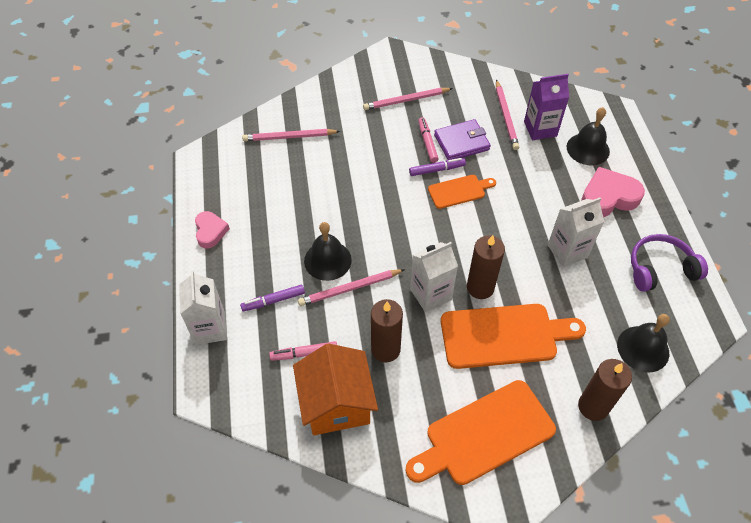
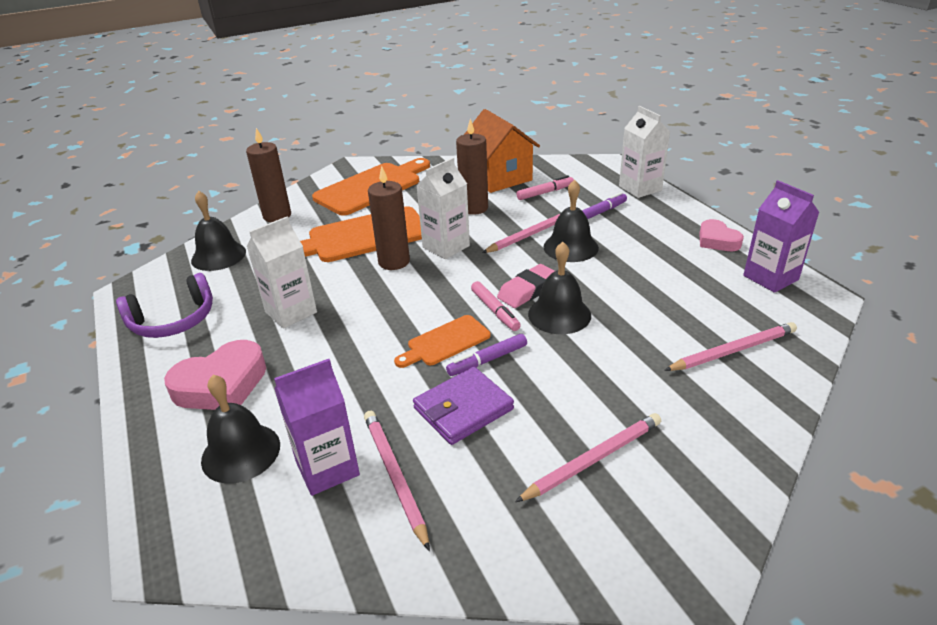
camera: 165 degrees right, 20 degrees down
pink marker [418,117,439,163] -> pink marker moved to [471,281,521,331]
none -> pink eraser [497,264,554,308]
none -> black bell [528,242,591,334]
none -> purple carton [743,180,820,293]

